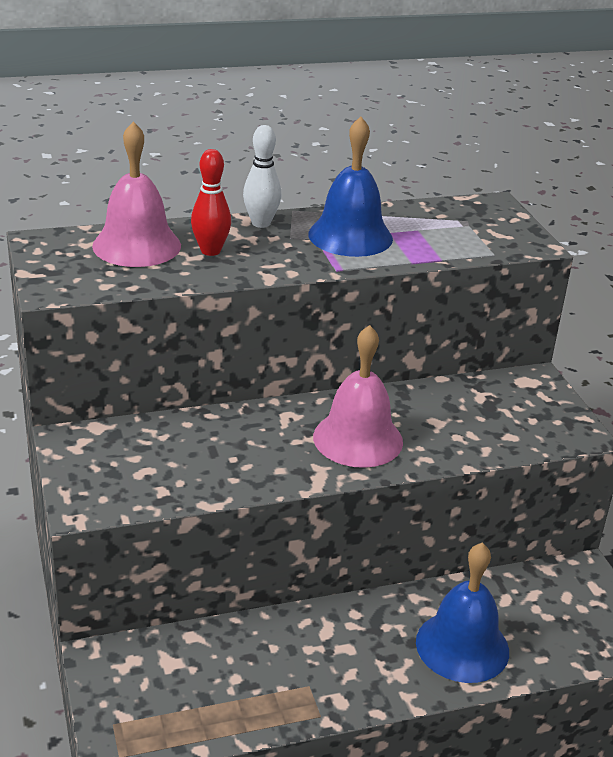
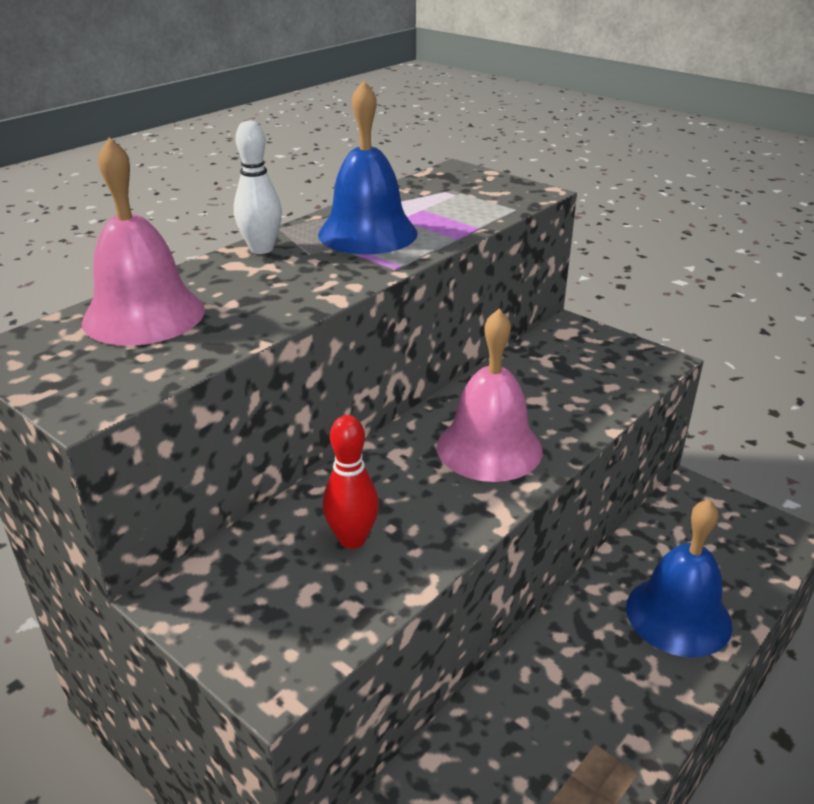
camera: 30 degrees left, 0 degrees up
red bowling pin [191,149,231,256] -> red bowling pin moved to [323,415,379,549]

